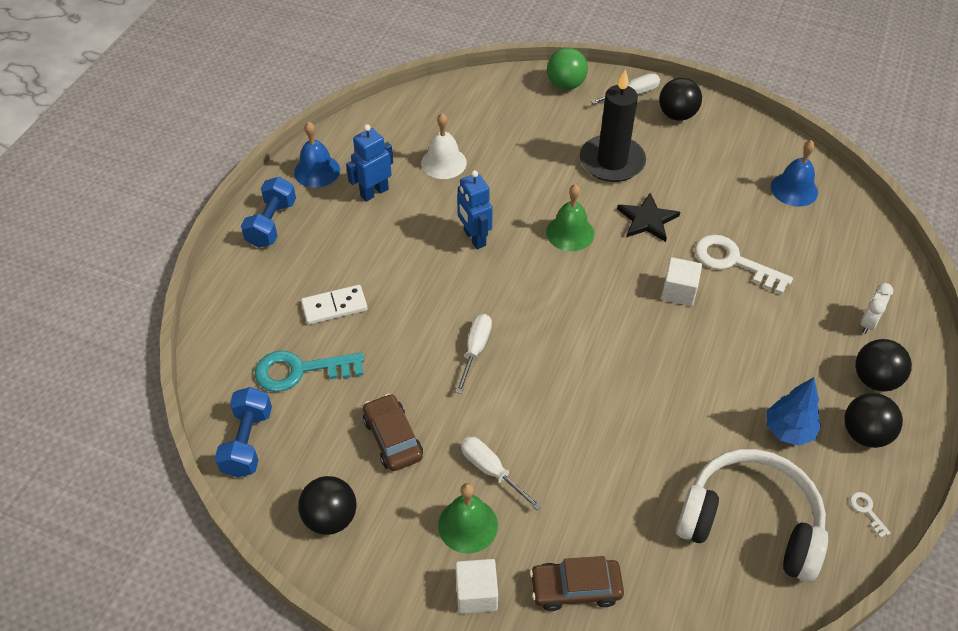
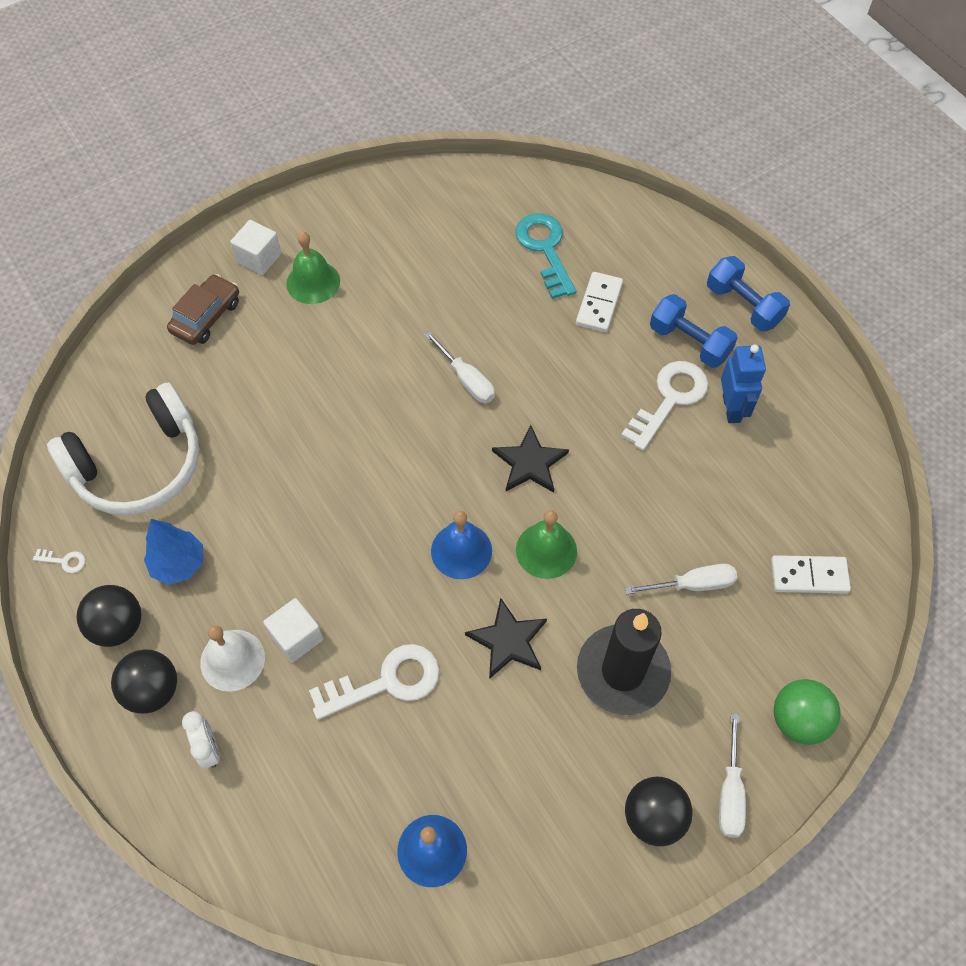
camera: 125 degrees right, 10 degrees up
blue dumbbell [215,387,272,477] -> blue dumbbell moved to [650,294,738,368]
turquoise key [255,351,364,392] -> turquoise key turned 45 degrees counterclockwise [516,213,576,299]
blue bell [294,122,340,188] -> blue bell moved to [431,511,492,579]
black ball [298,476,357,535] -> none
brown car [363,393,423,471] -> none
white bell [421,113,467,179] -> white bell moved to [200,625,265,692]
blue robot [457,170,493,249] -> none
white screwdriver [461,437,542,510] -> white screwdriver moved to [625,564,737,595]
white cube [661,257,702,306] -> white cube moved to [263,598,323,663]
none -> black star [492,425,569,493]
none -> white key [621,361,708,450]
none -> white domino [771,555,851,593]

